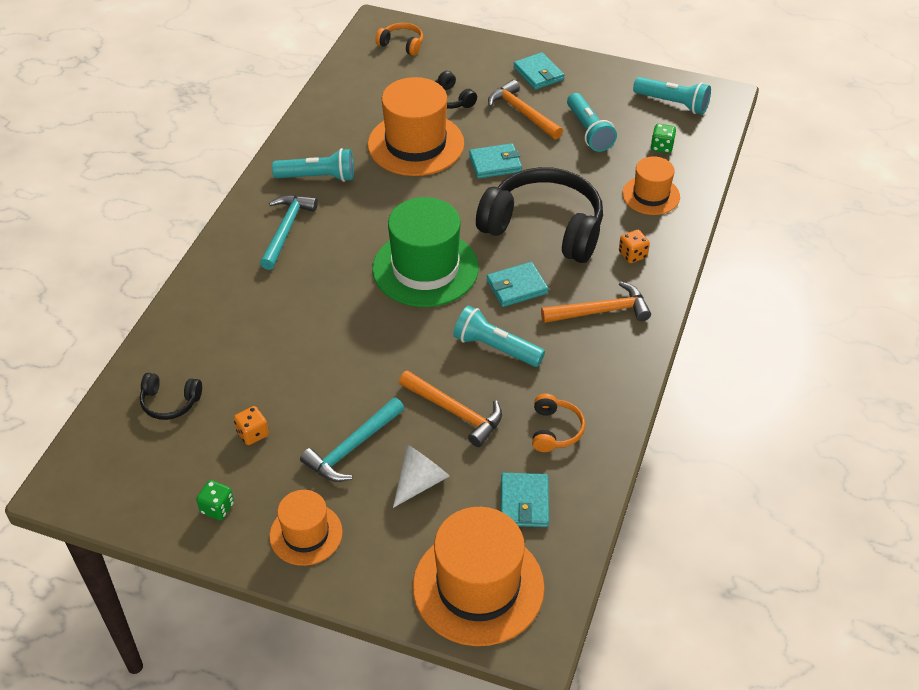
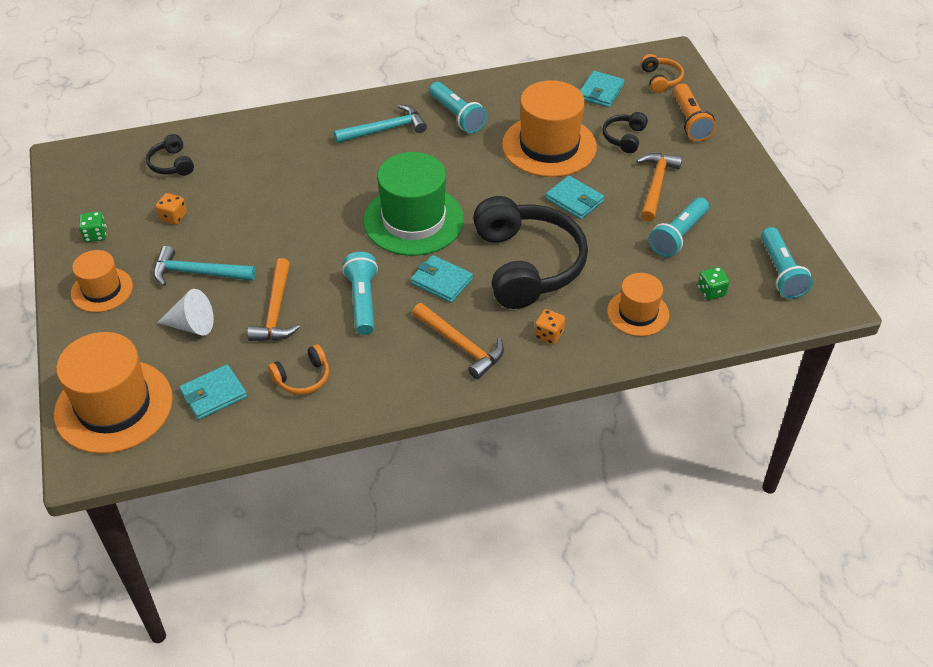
camera: 55 degrees right, 0 degrees up
turquoise wallet [514,52,564,90] -> turquoise wallet moved to [580,71,625,108]
none -> orange flashlight [673,83,716,141]

